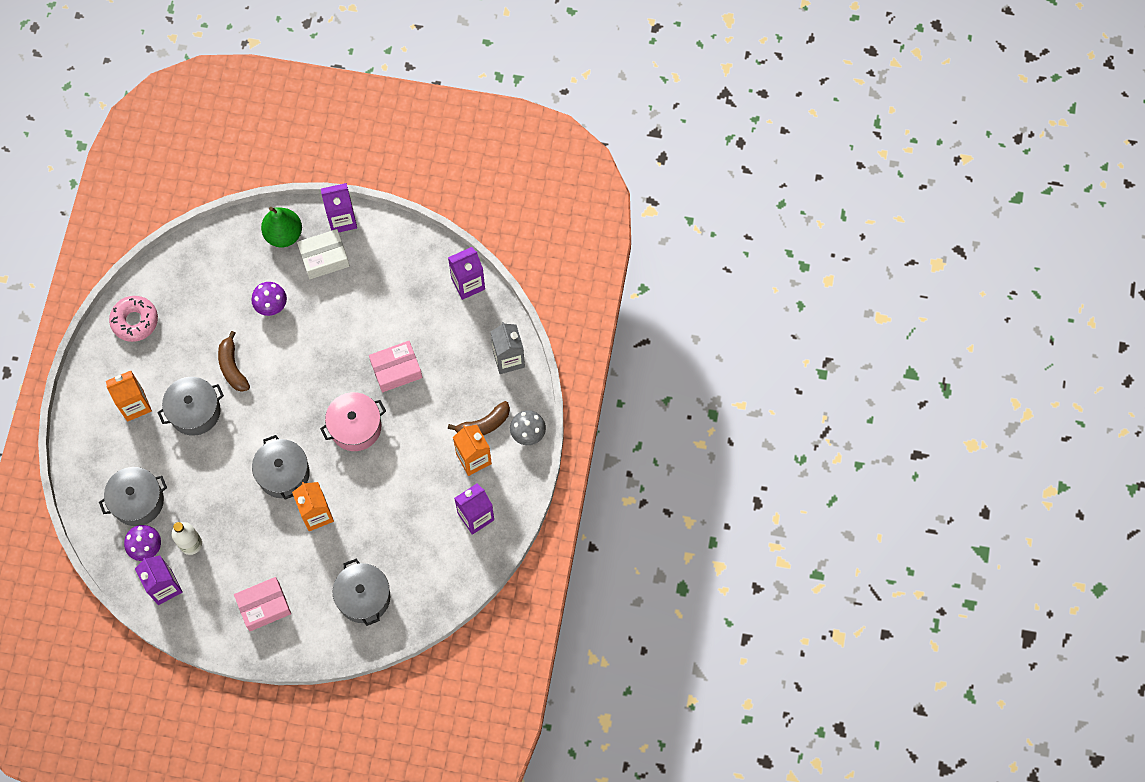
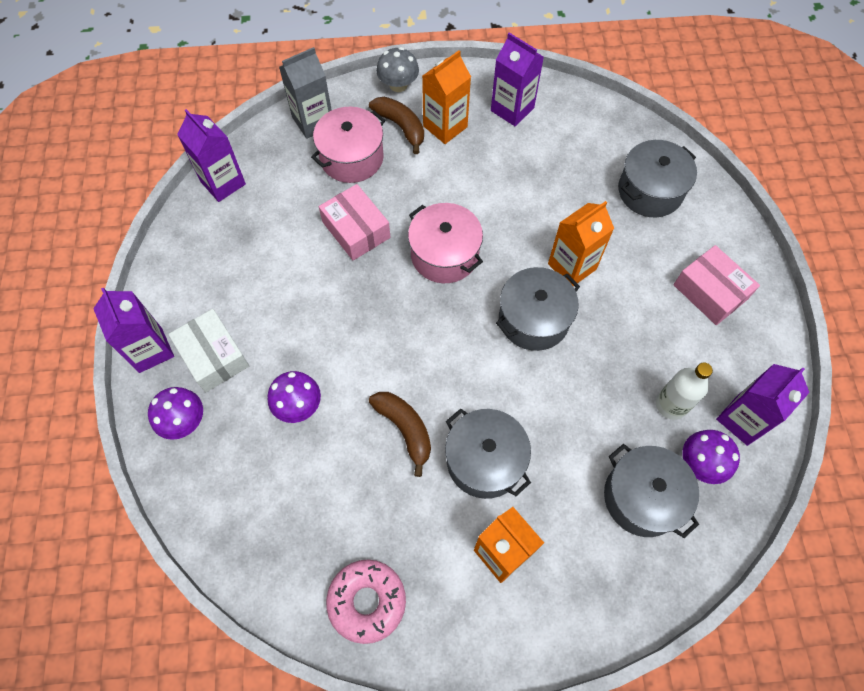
camera: 105 degrees left, 5 degrees down
brown banana [218,331,250,392] -> brown banana turned 90 degrees counterclockwise [369,392,431,477]
green pear [261,207,302,247] -> purple mushroom [148,387,203,440]
none -> pink pot [311,107,385,183]

